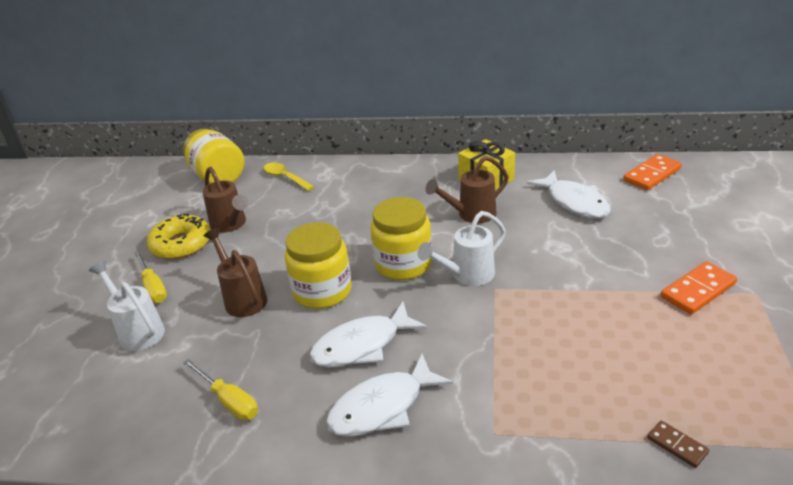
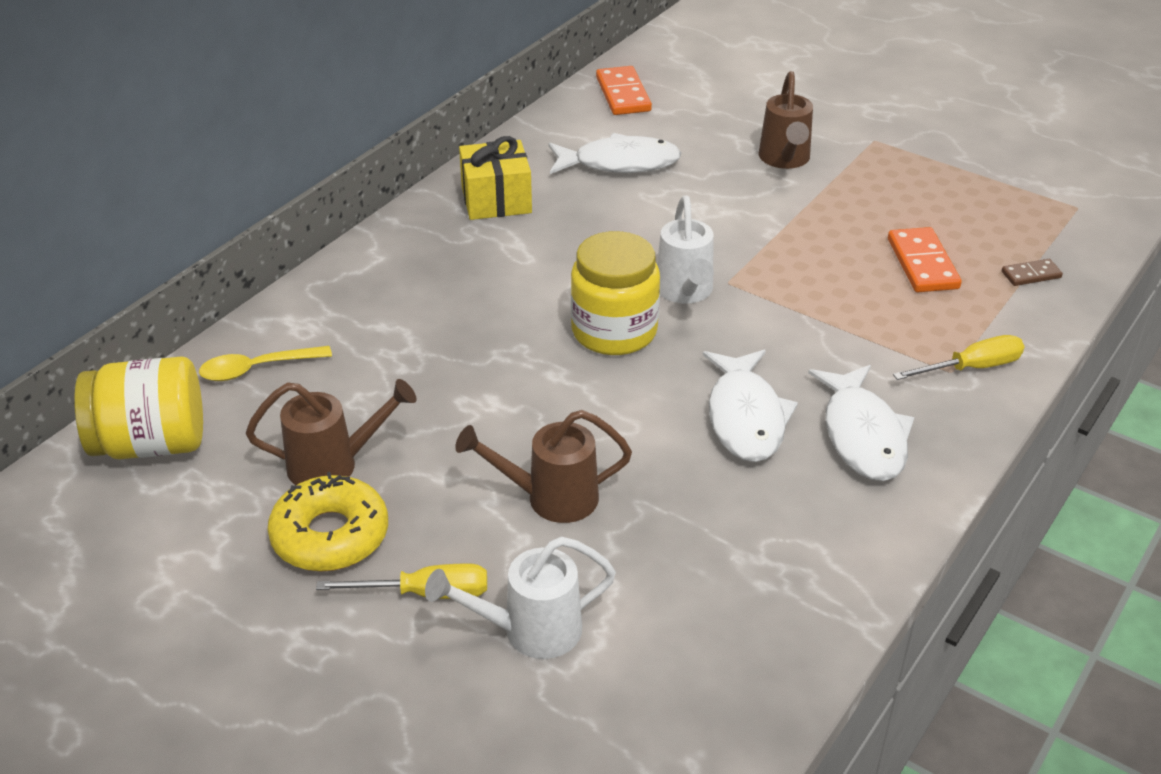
camera: 65 degrees left, 5 degrees up
yellow screwdriver [183,359,258,420] -> yellow screwdriver moved to [893,335,1025,380]
yellow jar [284,222,352,309] -> none
brown watering can [425,156,509,223] -> brown watering can moved to [758,71,813,169]
orange domino [661,261,737,314] -> orange domino moved to [888,227,962,292]

